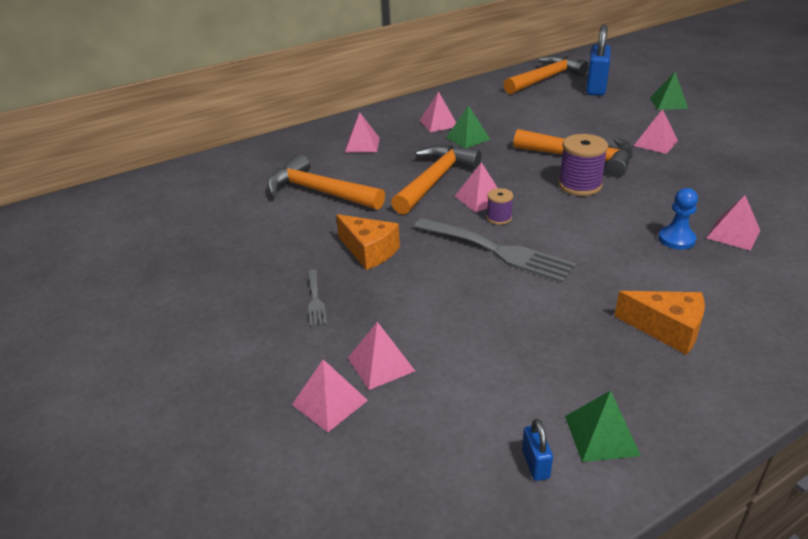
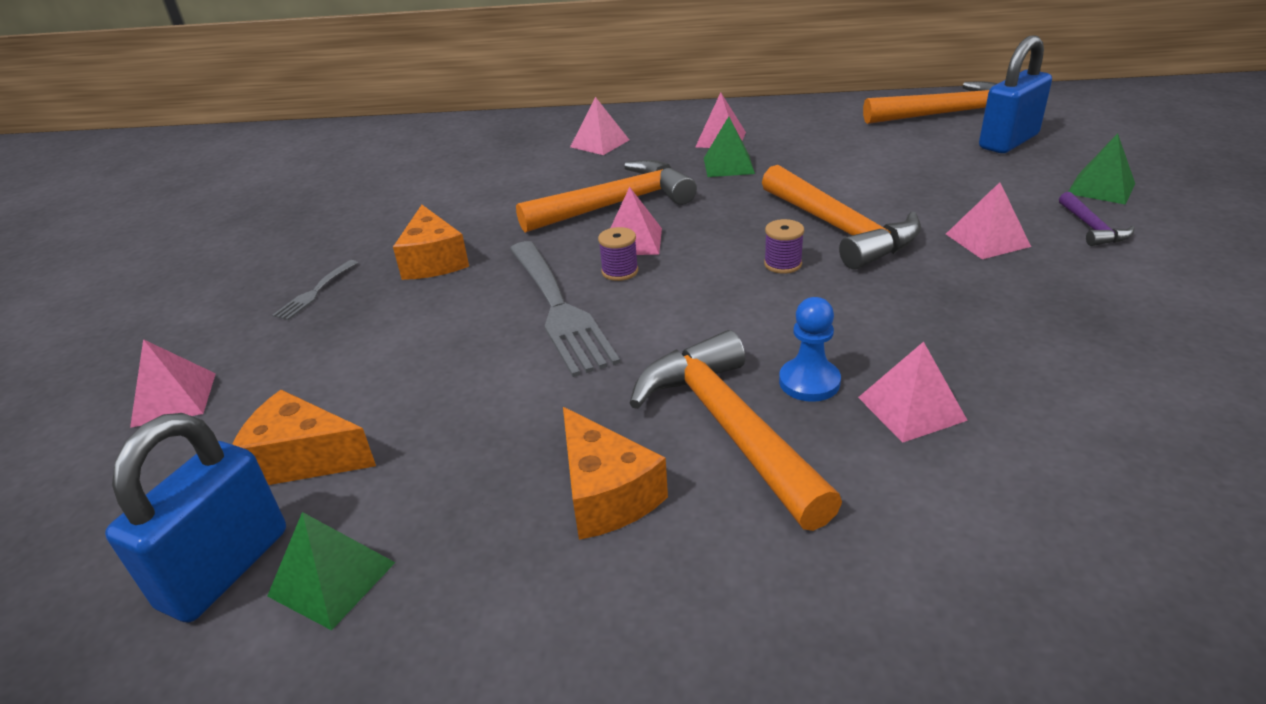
camera: 35 degrees right, 0 degrees up
orange hammer [267,154,385,210] -> orange hammer moved to [629,330,842,531]
pink pyramid [348,322,415,390] -> none
blue padlock [522,419,553,481] -> blue padlock [105,413,286,623], size x2.23
purple spool [558,134,608,196] -> purple spool [764,219,804,274], size x0.55
none -> orange cheese [232,390,376,485]
none -> purple hammer [1059,192,1135,246]

